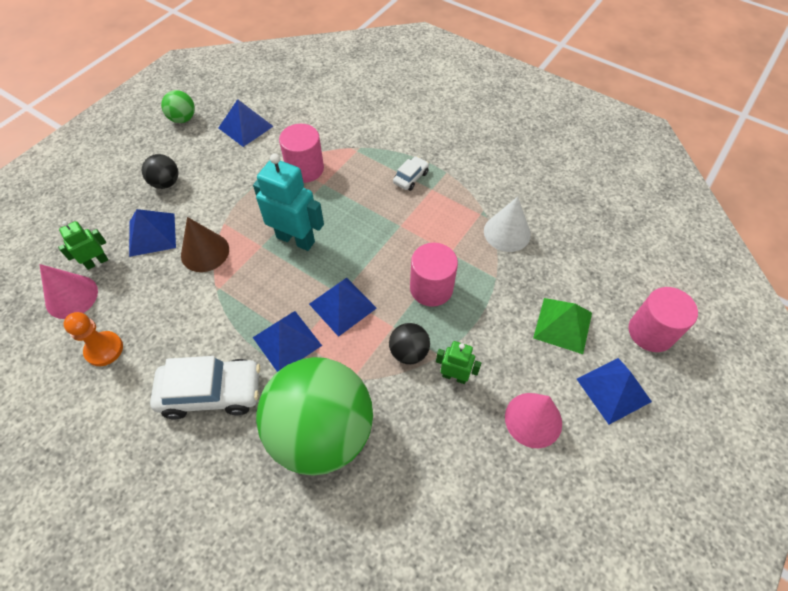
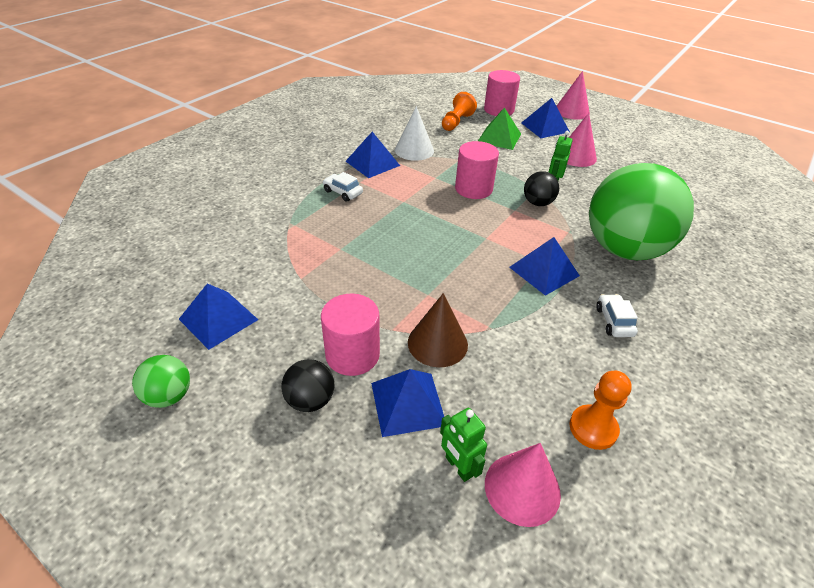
camera: 90 degrees left, 15 degrees down
white car [150,356,260,419] -> white car [596,294,638,337], size x0.50
turquoise robot [253,154,324,251] -> none
pink cylinder [279,124,324,183] -> pink cylinder moved to [321,293,380,376]
blue pyramid [309,278,377,337] -> blue pyramid moved to [346,132,400,178]
none -> orange pawn [442,92,477,131]
none -> pink cone [557,71,590,120]

